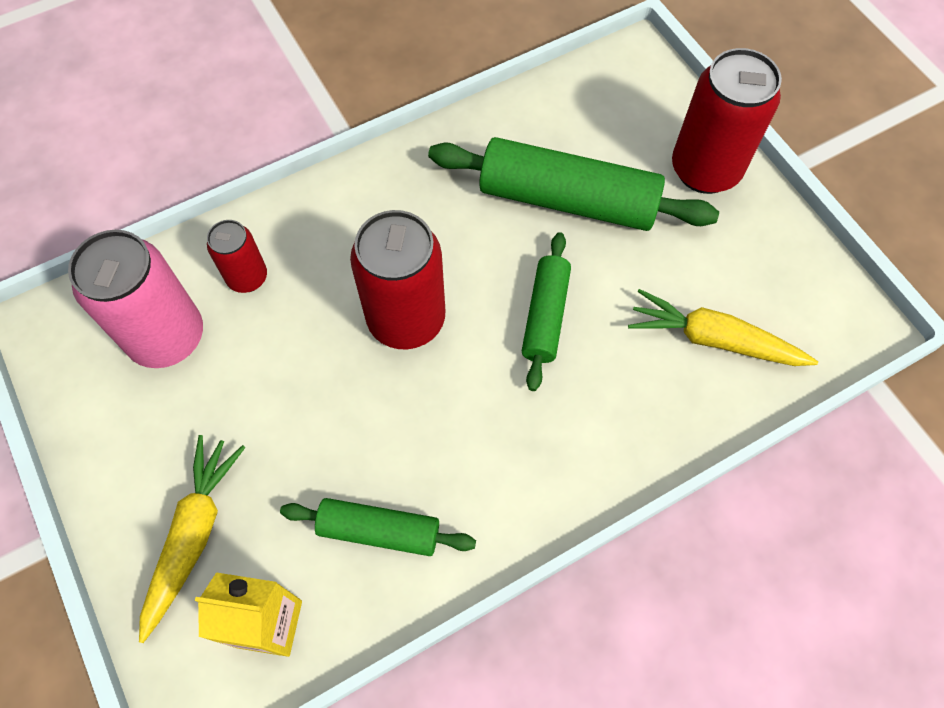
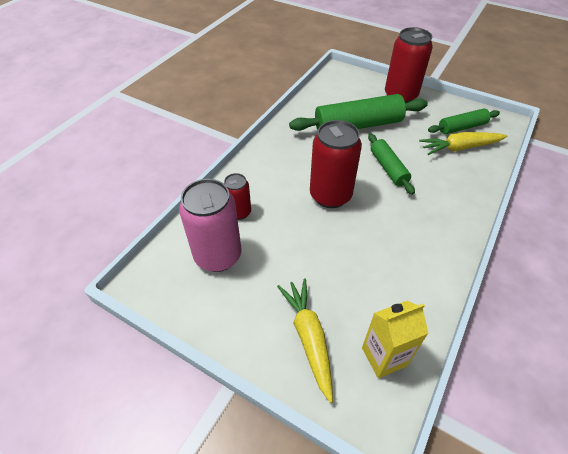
camera: 30 degrees left, 15 degrees down
green rolling pin [280,498,476,556] -> green rolling pin moved to [428,109,500,134]

